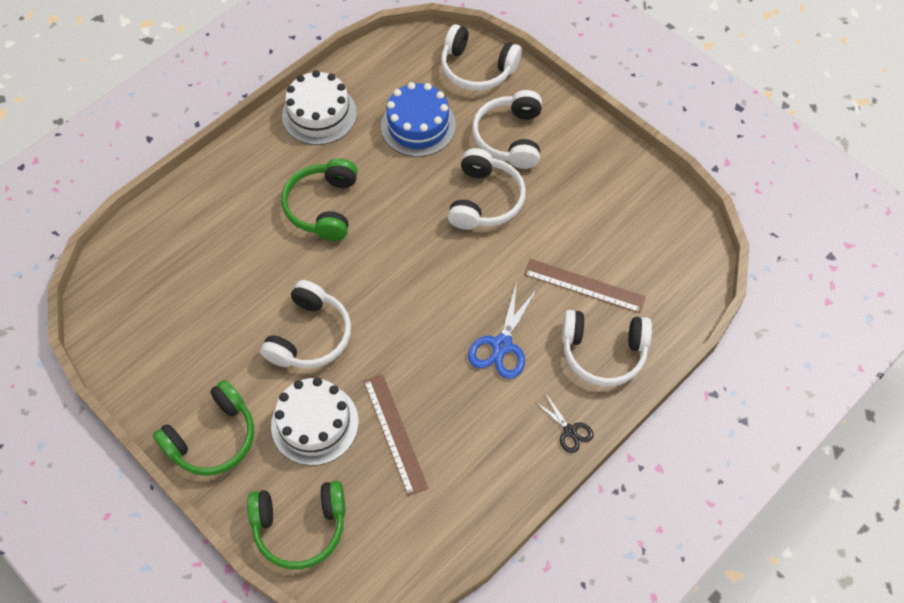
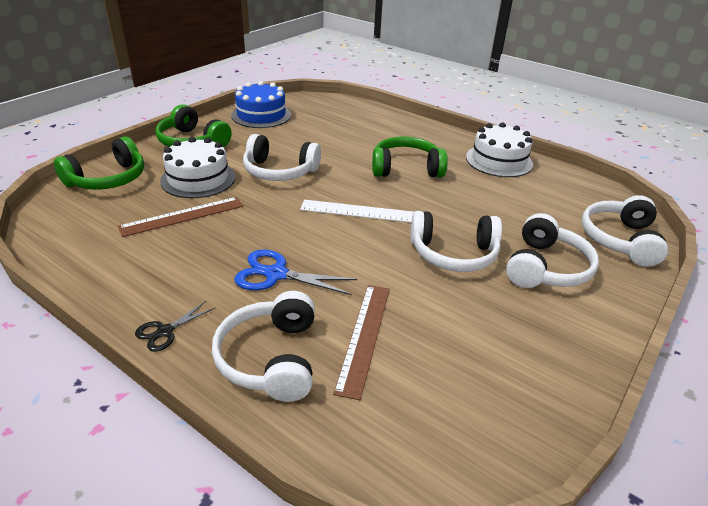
camera: 80 degrees right, 25 degrees down
green headphones [247,481,345,569] -> green headphones turned 120 degrees counterclockwise [54,137,144,190]
blue cake [381,82,456,157] -> blue cake moved to [231,81,291,128]
white headphones [472,90,542,169] -> white headphones turned 120 degrees clockwise [506,213,599,288]
none -> white ruler [300,200,414,223]

